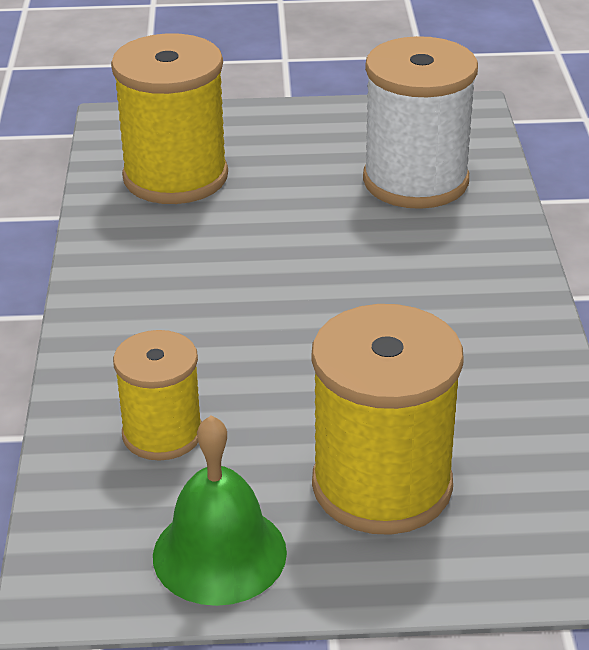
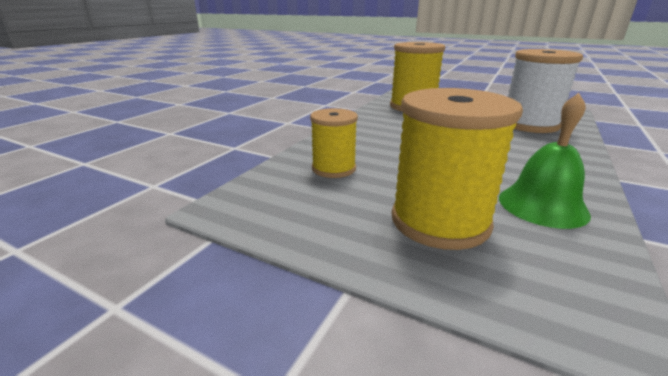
camera: 30 degrees right, 10 degrees down
green bell [153,416,287,606] -> green bell moved to [499,93,591,229]

